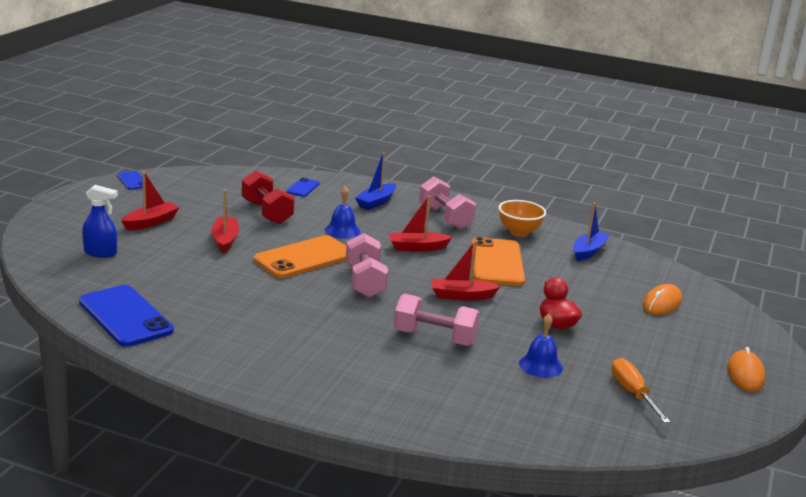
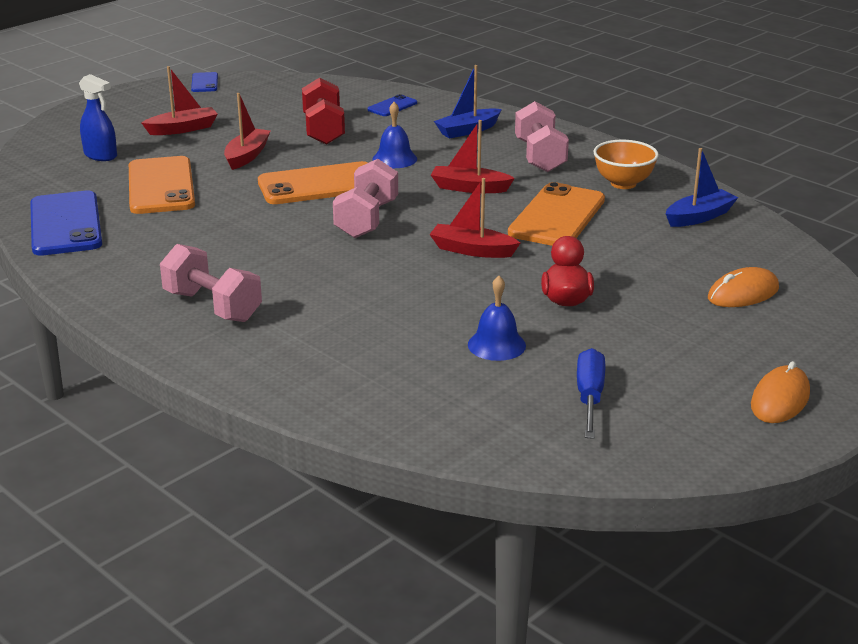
camera: 25 degrees right, 5 degrees up
pink dumbbell [394,294,480,346] -> pink dumbbell moved to [160,244,262,322]
orange screwdriver [611,358,671,423] -> blue screwdriver [577,348,605,439]
none -> orange phone [129,156,195,214]

